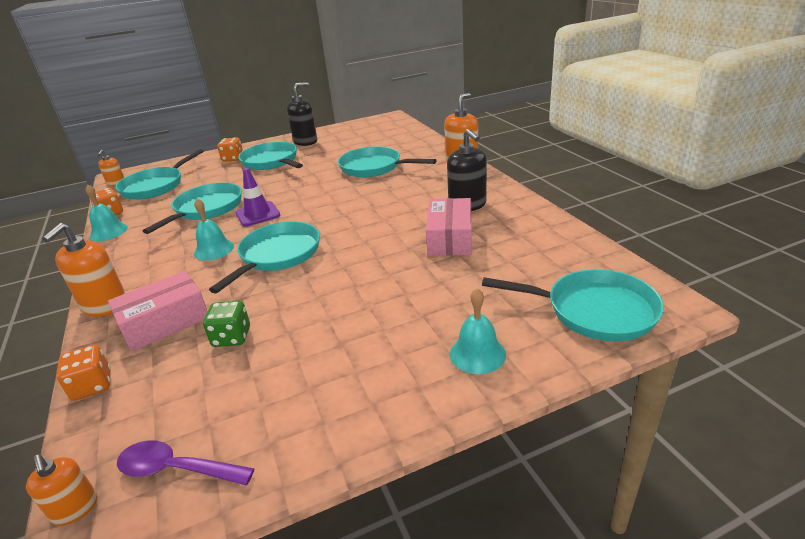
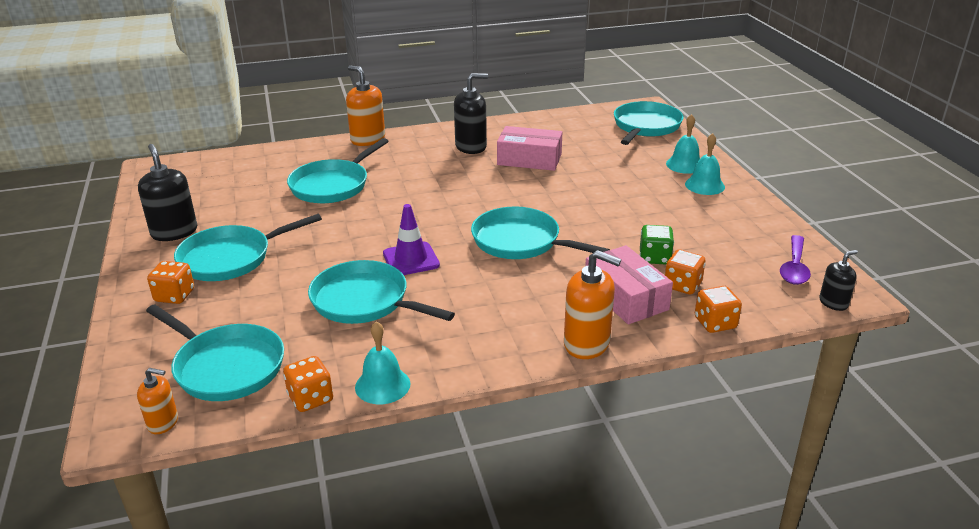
camera: 85 degrees left, 0 degrees up
orange soap dispenser [26,455,97,526] -> black soap dispenser [819,250,858,311]
turquoise bell [194,198,234,261] -> turquoise bell moved to [685,133,725,195]
none -> orange dice [665,249,706,294]

